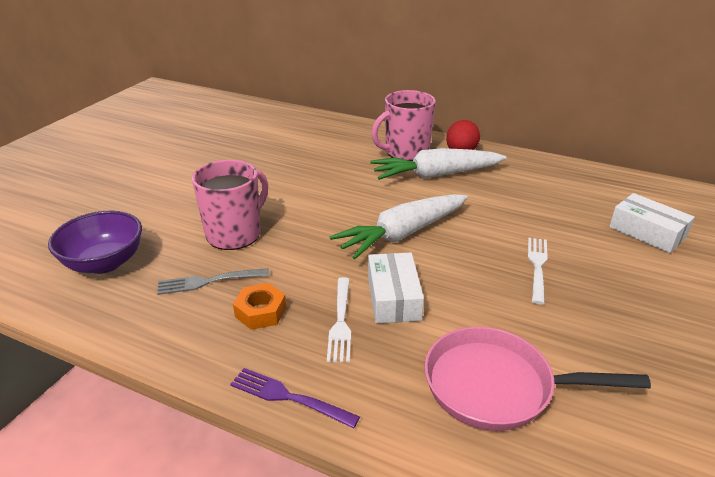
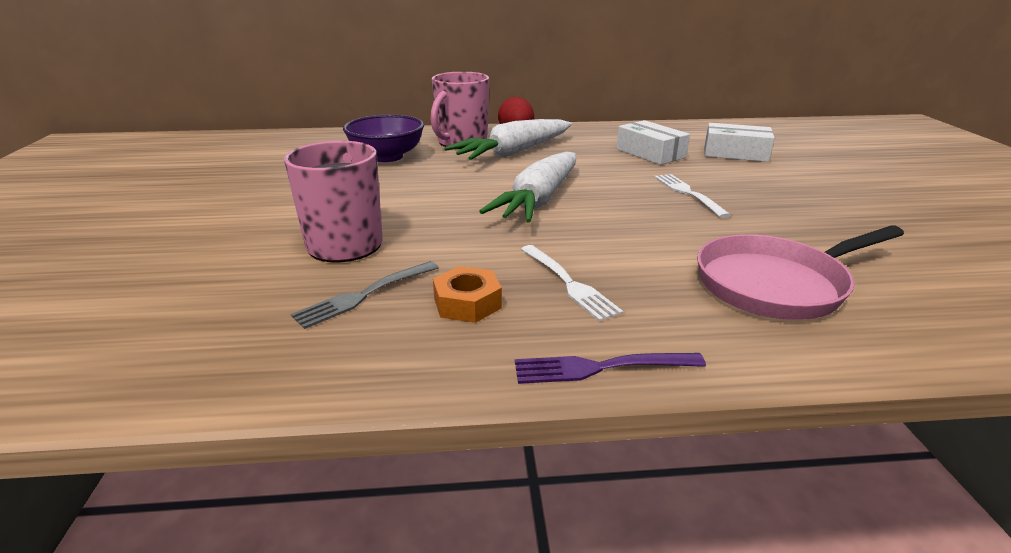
camera: 30 degrees left, 5 degrees down
purple bowl [48,211,142,274] -> purple bowl moved to [343,115,424,162]
white box [368,253,424,323] -> white box moved to [616,120,690,165]

